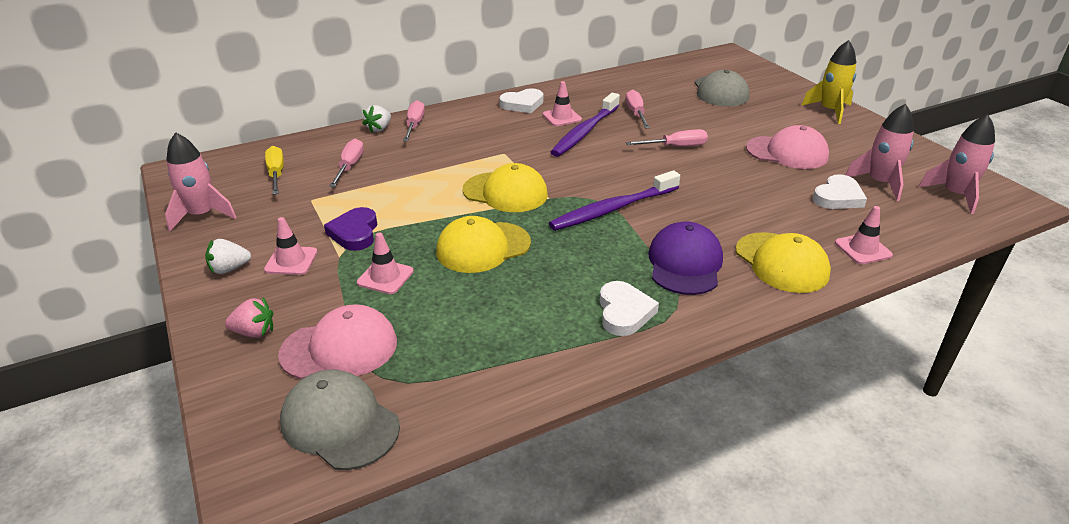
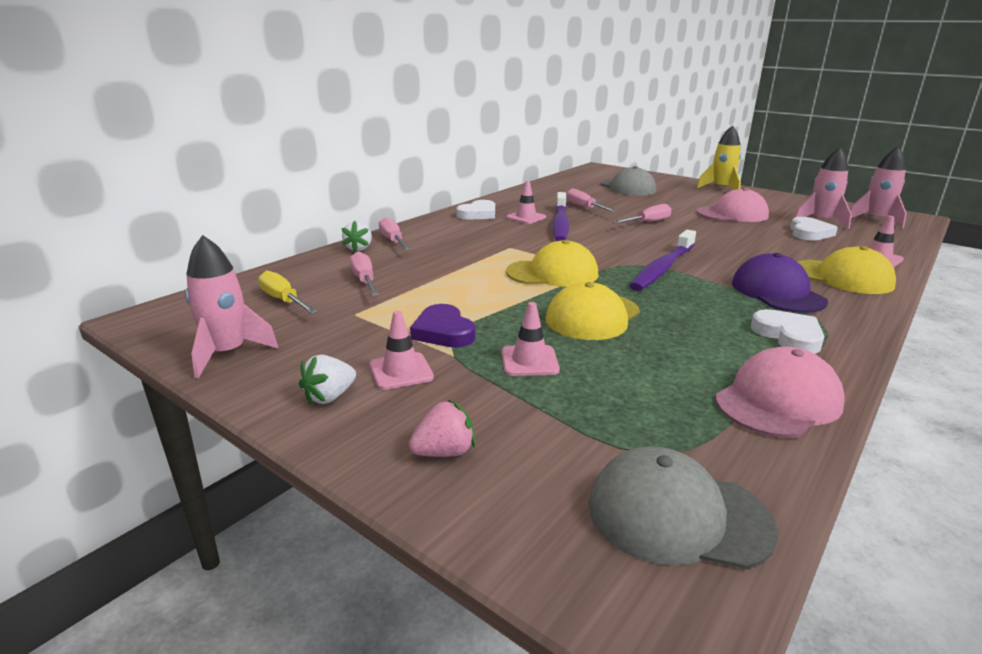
camera: 25 degrees left, 10 degrees down
pink cap [278,304,397,379] -> pink cap moved to [715,347,845,438]

